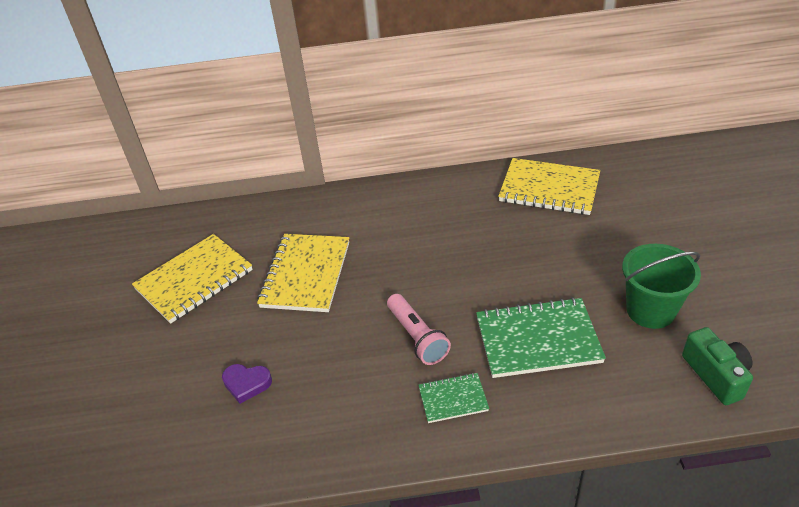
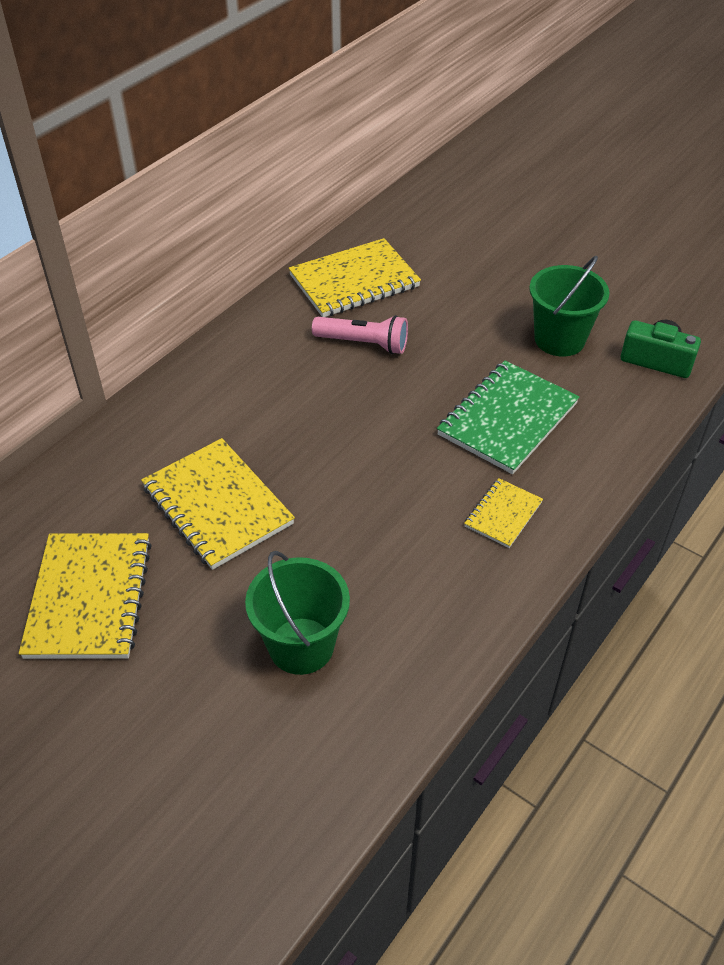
camera: 50 degrees left, 5 degrees up
purple heart [222,364,272,404] -> green bucket [245,551,350,675]
pink flashlight [387,294,451,365] -> pink flashlight moved to [312,315,408,354]
green notebook [418,373,489,423] -> yellow notebook [464,478,543,548]

